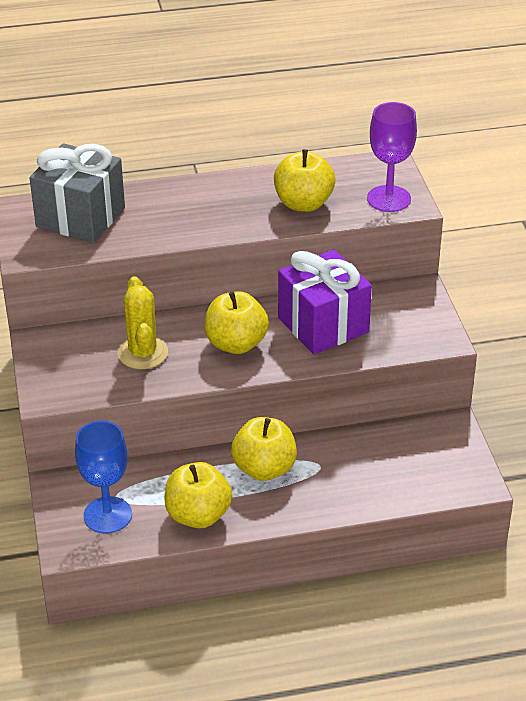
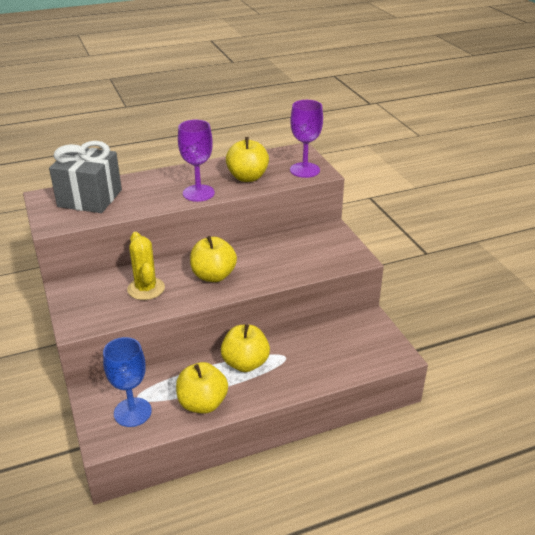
camera: 10 degrees left, 5 degrees down
purple gift [278,249,372,354] -> none
none -> purple goblet [178,120,215,202]

